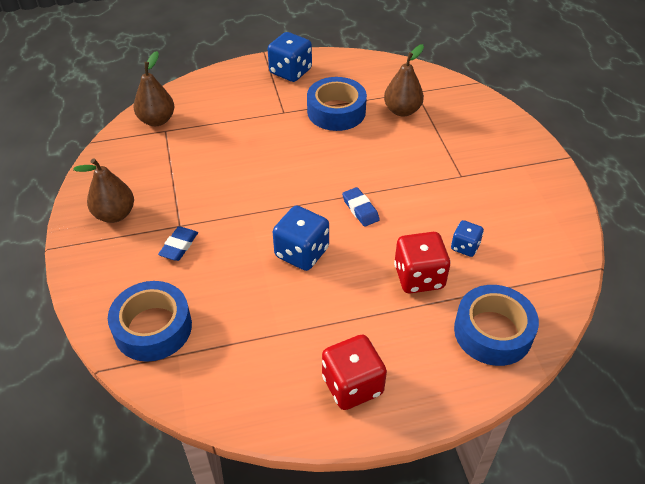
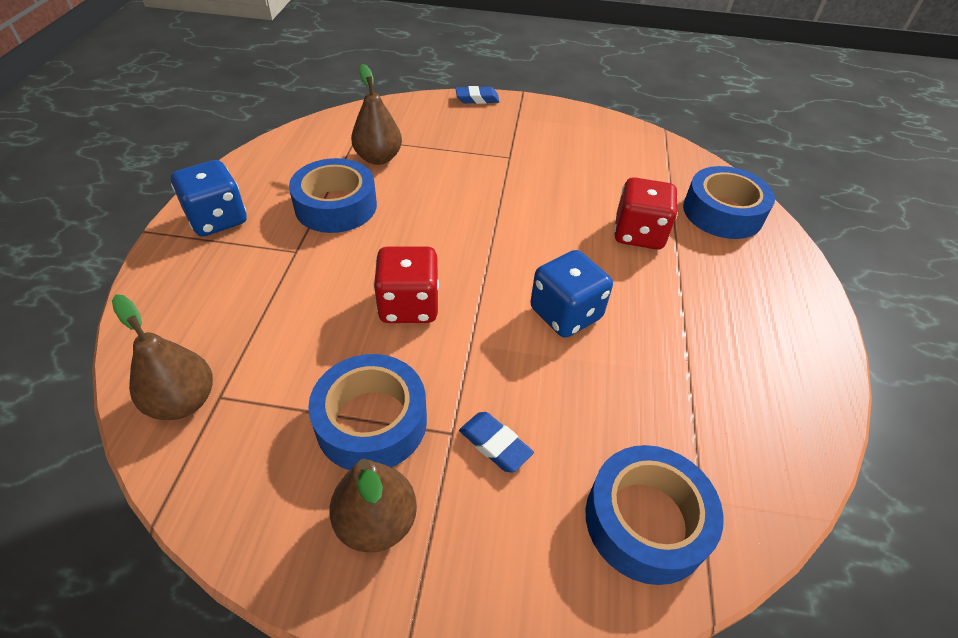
camera: 70 degrees left, 0 degrees up
red dice [322,335,387,410] -> red dice moved to [373,246,439,323]
blue eraser [342,187,380,227] -> blue eraser moved to [455,86,500,104]
blue dice [451,220,484,257] -> none
none -> blue tape [308,354,427,470]

